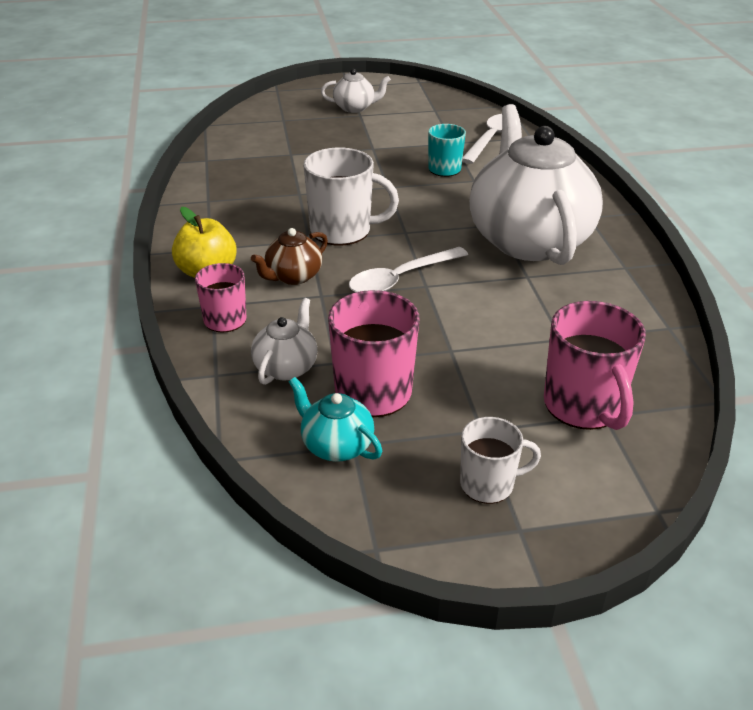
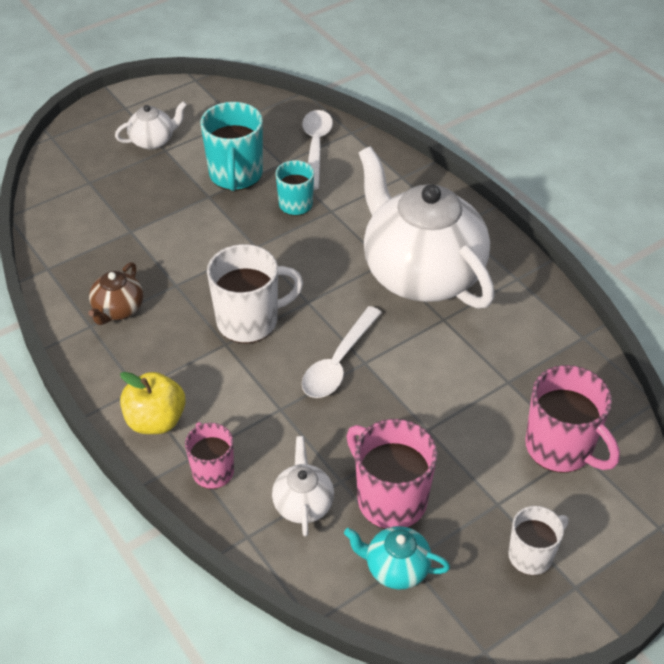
camera: 25 degrees left, 10 degrees up
brown teapot [251,228,328,285] -> brown teapot moved to [88,262,143,325]
none -> turquoise mug [200,102,263,191]

